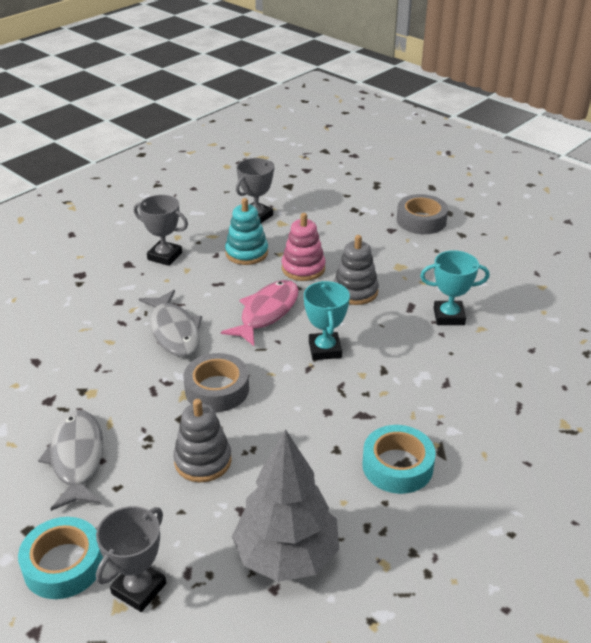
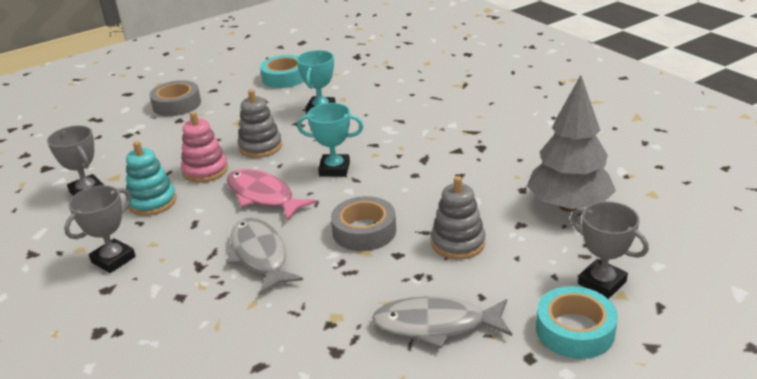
camera: 75 degrees left, 5 degrees down
grey fish [139,290,202,357] -> grey fish turned 105 degrees counterclockwise [227,218,303,295]
turquoise tape [362,425,436,494] -> turquoise tape moved to [260,55,304,88]

